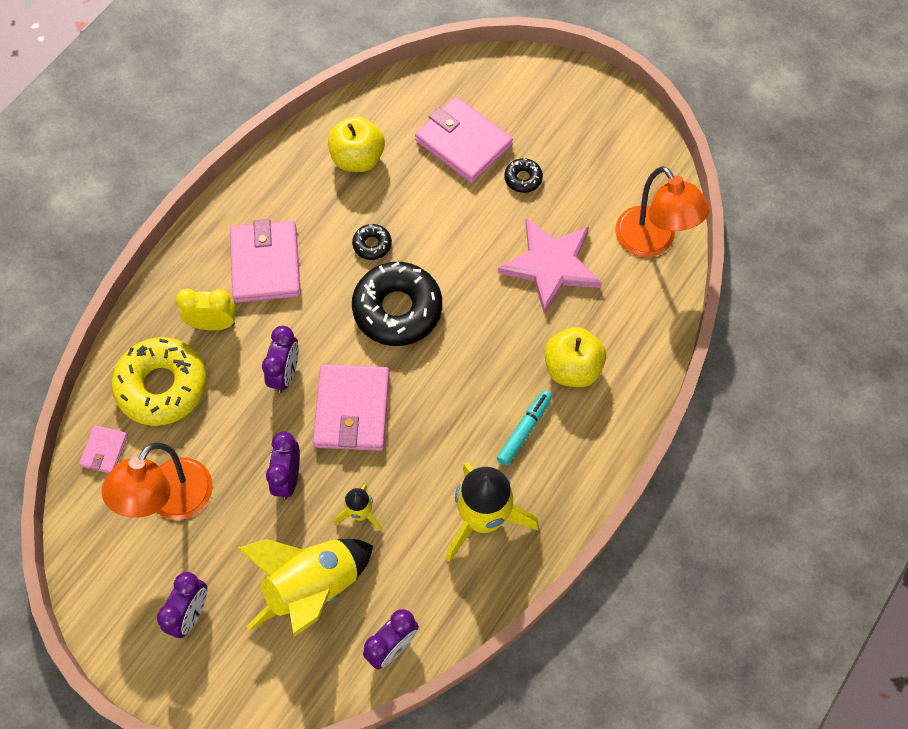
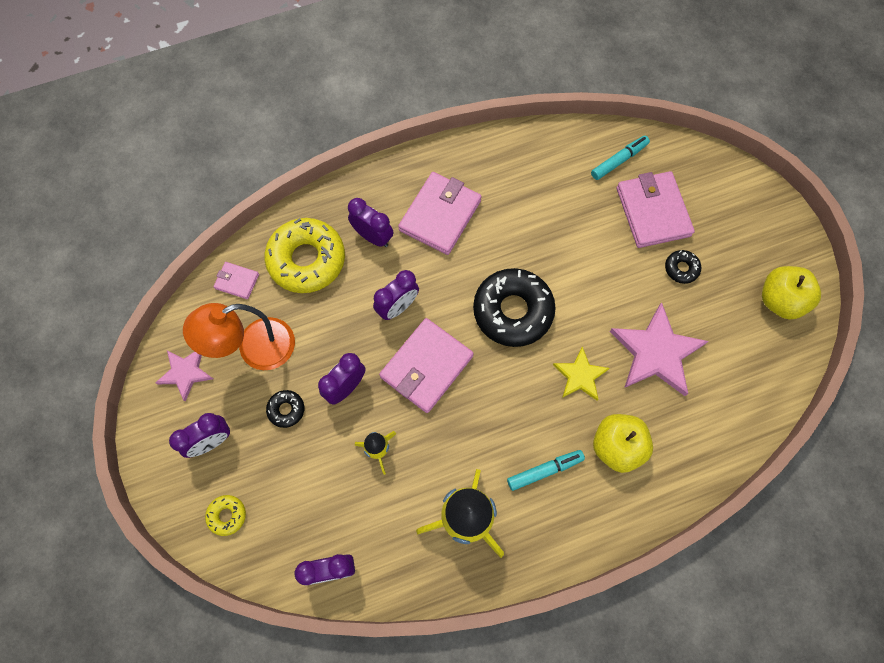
camera: 35 degrees right, 5 degrees up
pink wallet [79,425,128,473] -> pink wallet turned 60 degrees clockwise [214,262,259,299]
yellow clock [176,289,236,330] -> purple clock [348,198,393,247]
yellow rocket [238,539,373,637] -> none
yellow apple [328,116,385,172] -> yellow apple moved to [762,266,821,319]
black donut [352,224,392,260] -> black donut moved to [266,390,304,428]
orange lamp [615,166,710,257] -> none
none -> pink star [155,350,213,402]
none -> yellow donut [205,495,246,536]
none -> yellow star [553,346,610,401]
none -> turquoise marker [591,136,650,180]

